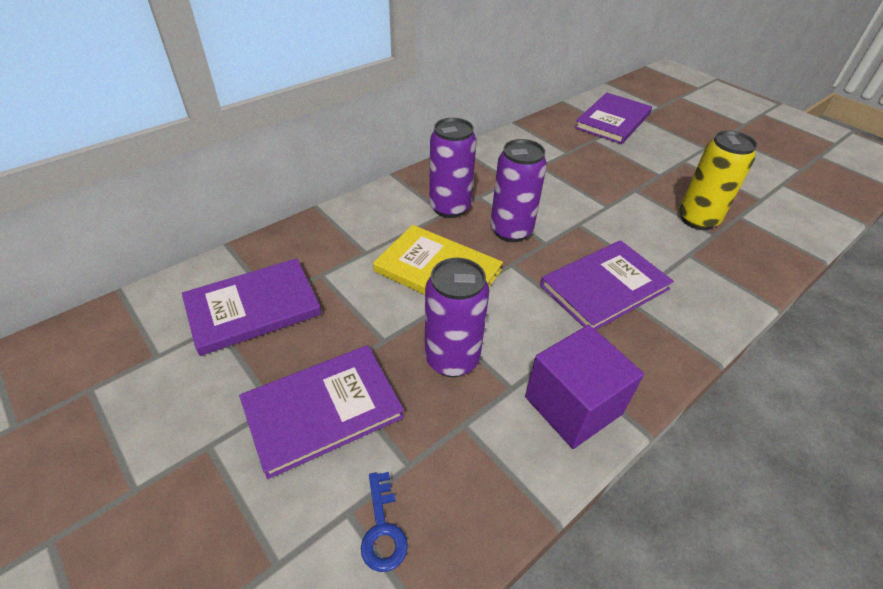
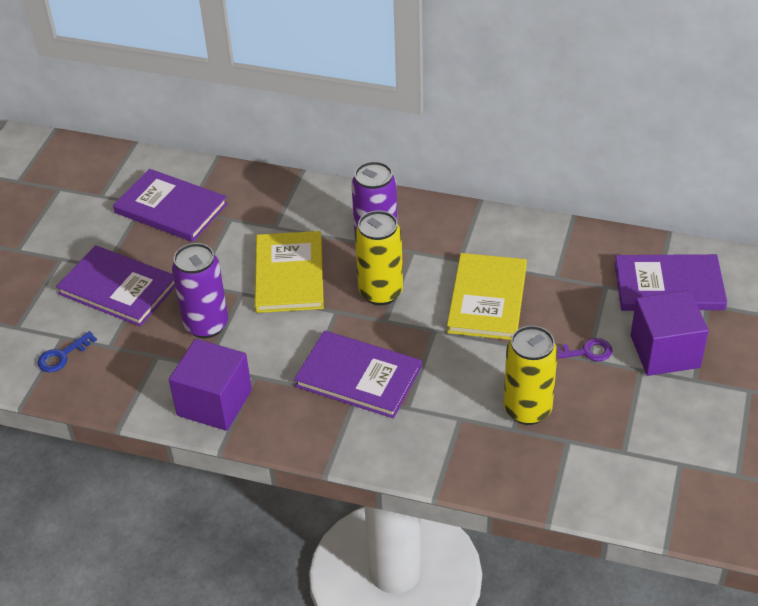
camera: 60 degrees right, 0 degrees up
purple can [490,139,547,242] -> yellow can [355,211,403,305]
none -> yellow book [447,253,527,340]
none -> purple key [557,338,613,361]
none -> purple cube [631,290,709,376]

